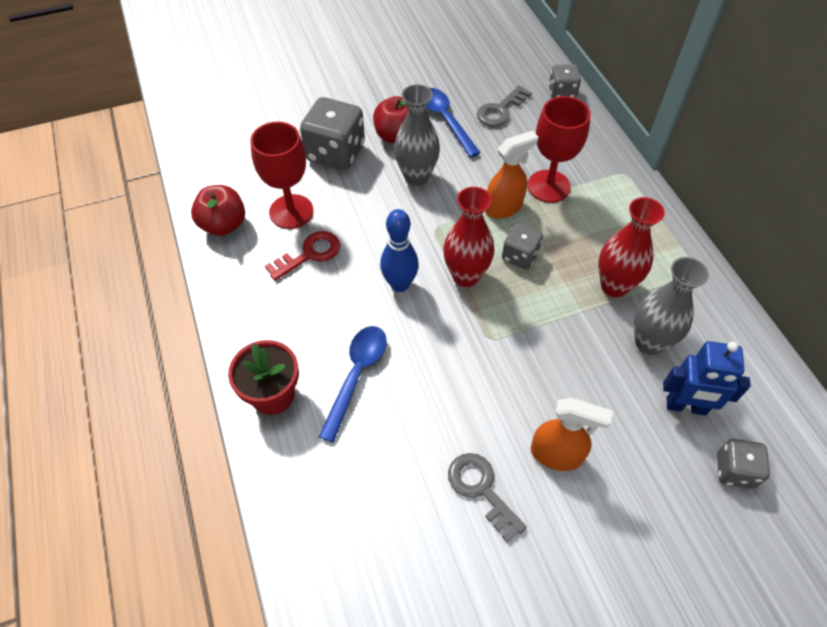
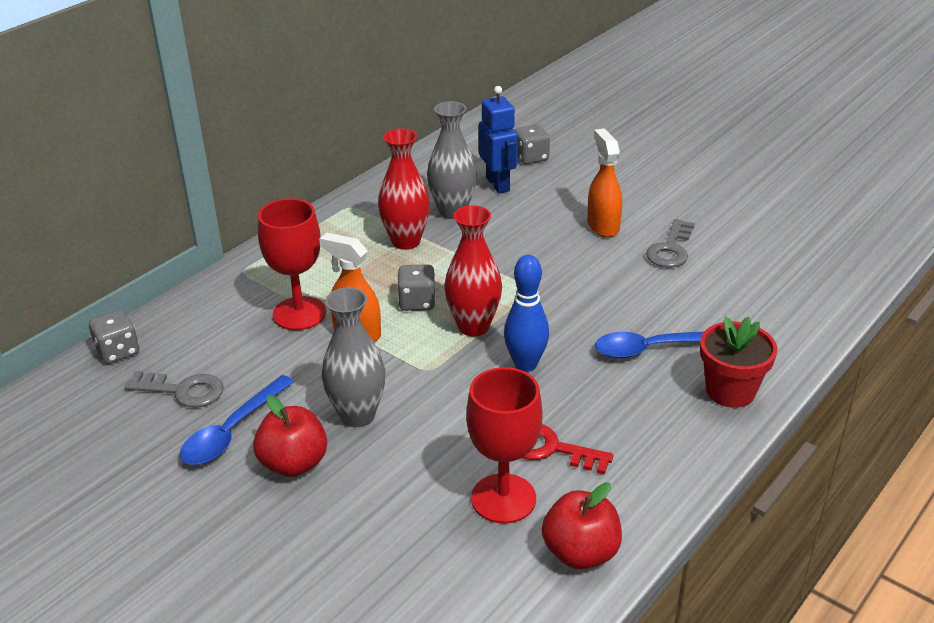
camera: 120 degrees left, 20 degrees down
grey dice [300,97,365,171] -> none

